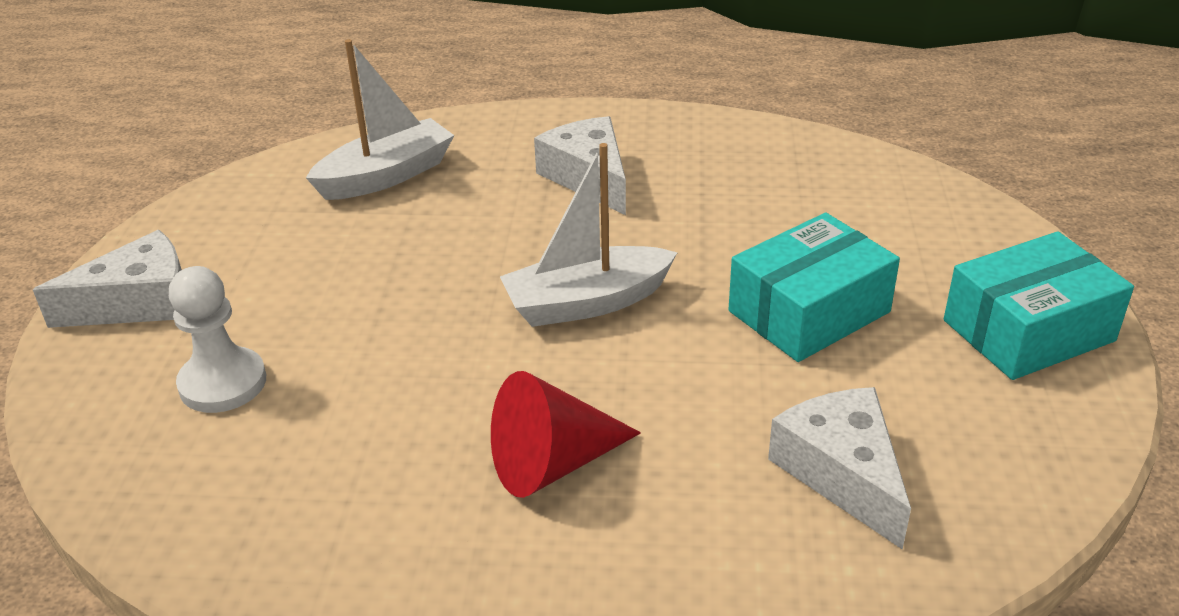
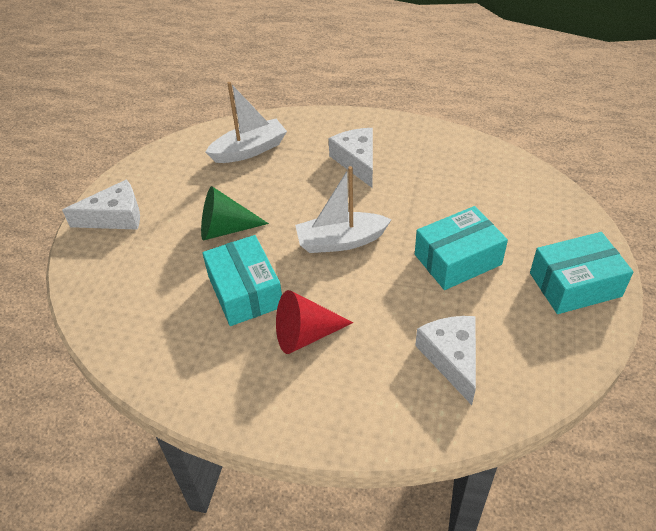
camera: 10 degrees right, 10 degrees up
white pawn [169,266,266,413] -> none
none -> green cone [201,186,269,241]
none -> turquoise box [202,235,282,326]

